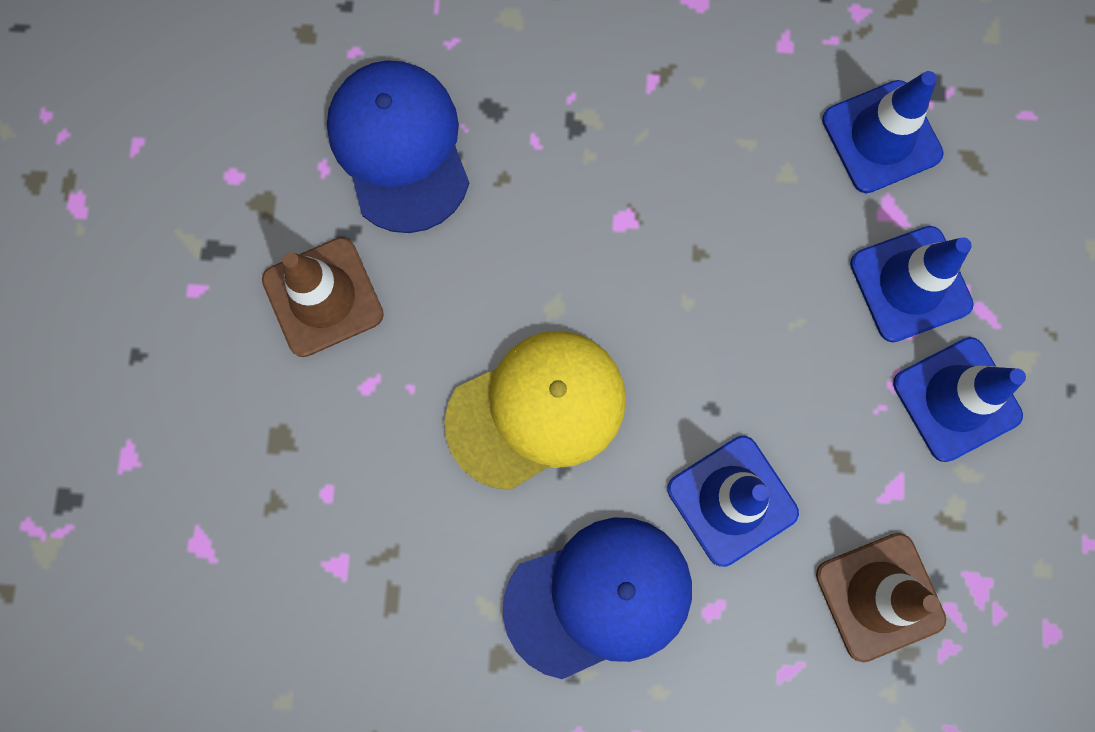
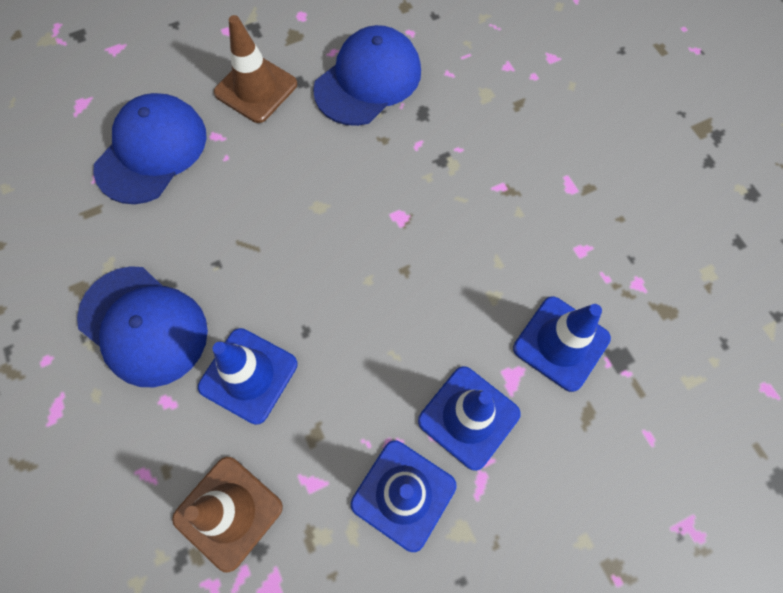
camera: 60 degrees right, 10 degrees down
yellow cap [444,331,626,490] -> none
none -> blue cap [93,93,207,204]

